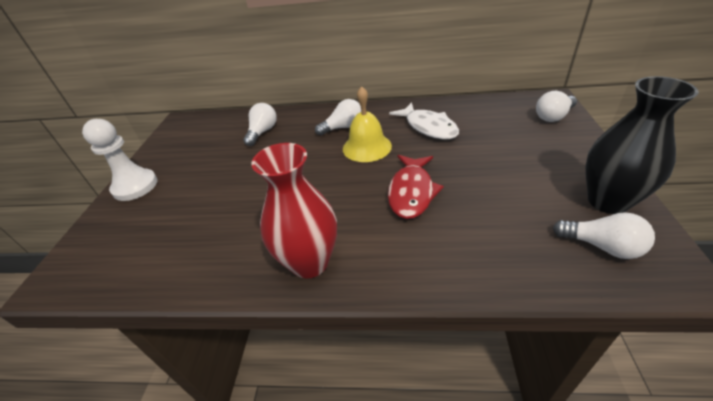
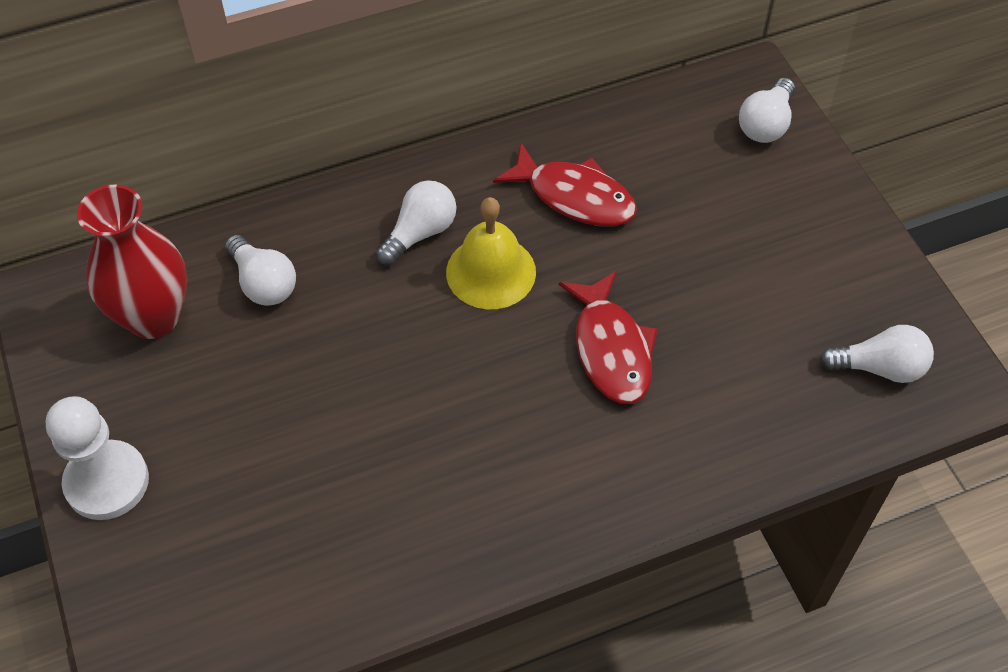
camera: 30 degrees left, 15 degrees up
white light bulb [243,103,277,146] -> white light bulb turned 150 degrees clockwise [225,235,296,306]
red vase [251,143,337,278] -> red vase moved to [77,185,187,339]
white fish [389,102,459,139] -> red fish [493,143,637,226]
black vase [585,76,699,214] -> none

